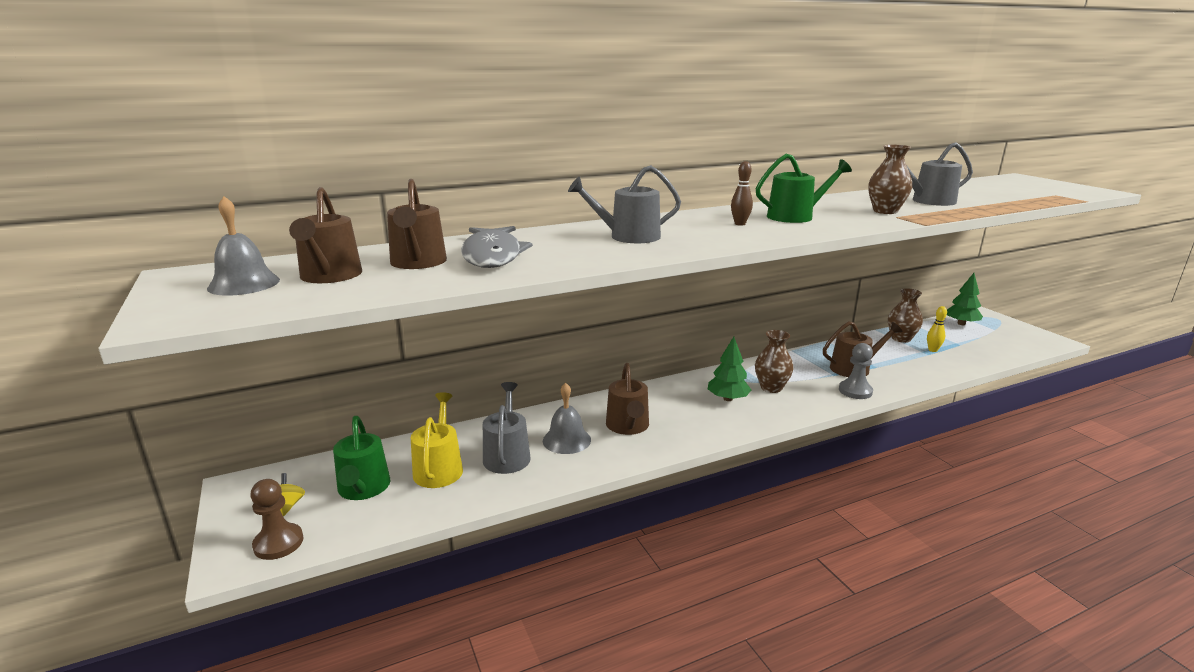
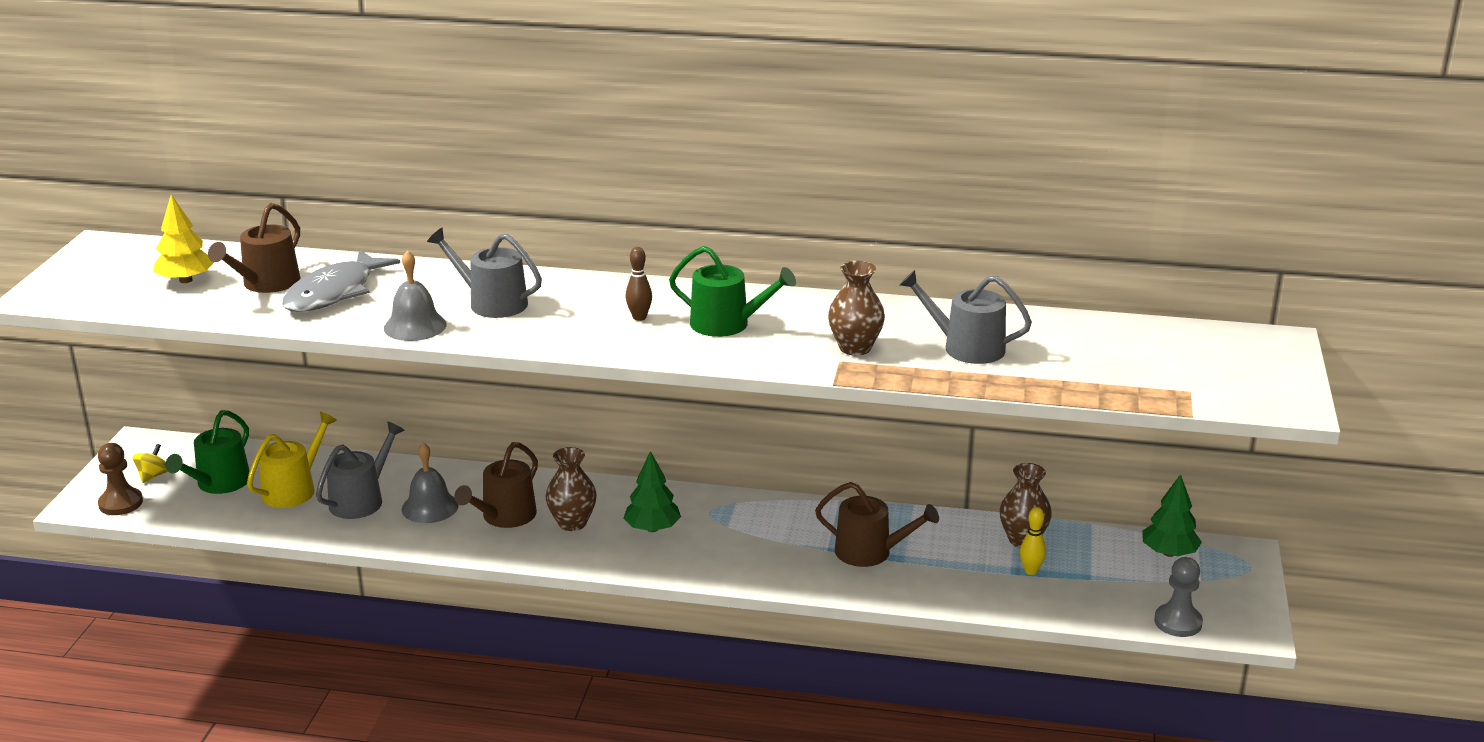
camera: 35 degrees right, 5 degrees up
grey bell [207,196,280,296] -> grey bell moved to [384,250,447,341]
brown watering can [289,187,362,283] -> yellow tree [153,194,214,283]
brown vase [755,330,794,393] -> brown vase moved to [546,447,597,531]
grey pawn [839,343,873,399] -> grey pawn moved to [1154,557,1203,637]

